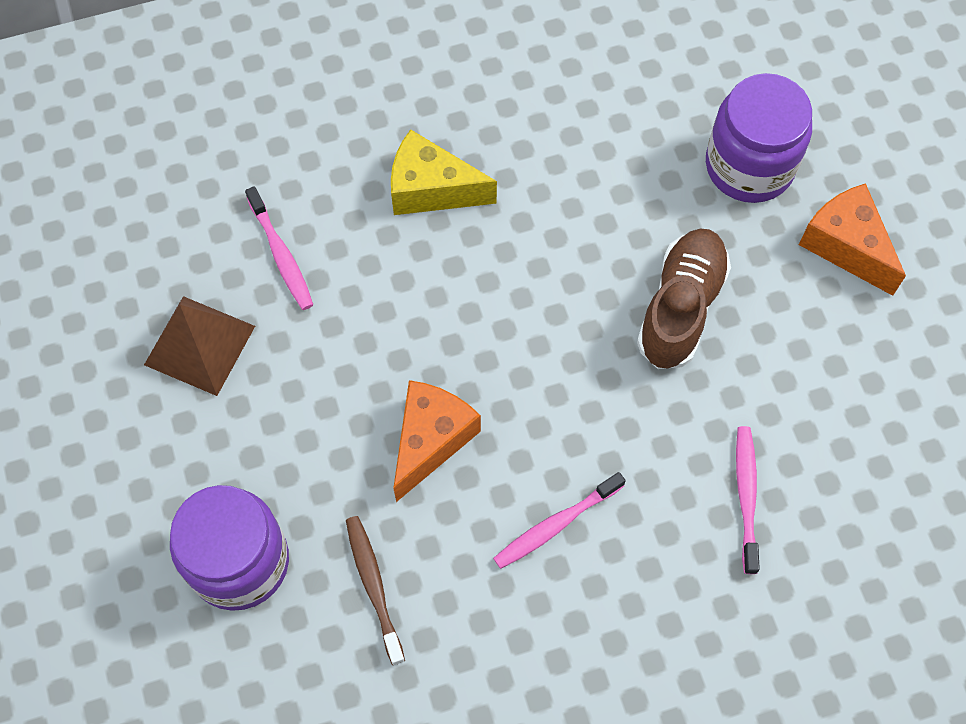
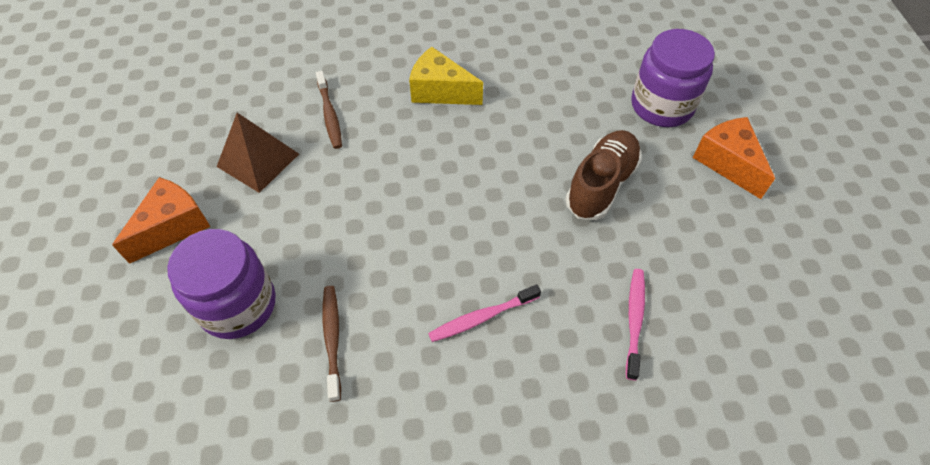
camera: 10 degrees right, 10 degrees down
pink toothbrush [245,186,313,310] -> brown toothbrush [316,71,342,149]
orange cheese [393,380,481,502] -> orange cheese moved to [112,177,210,264]

